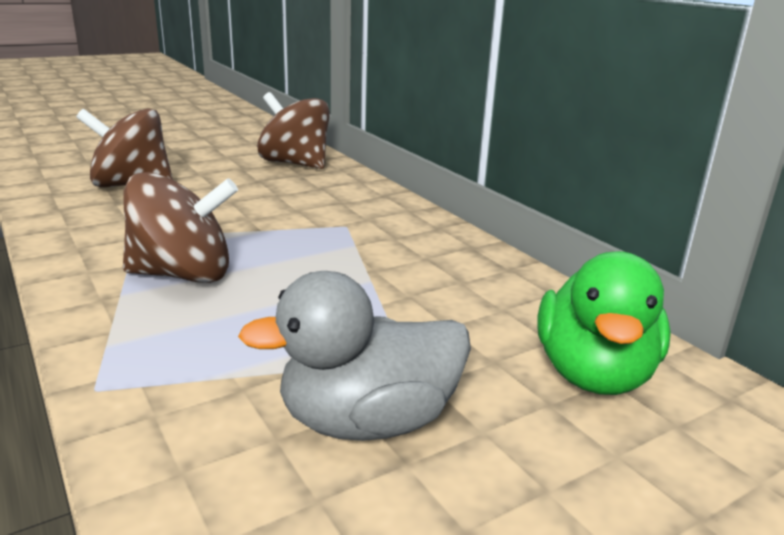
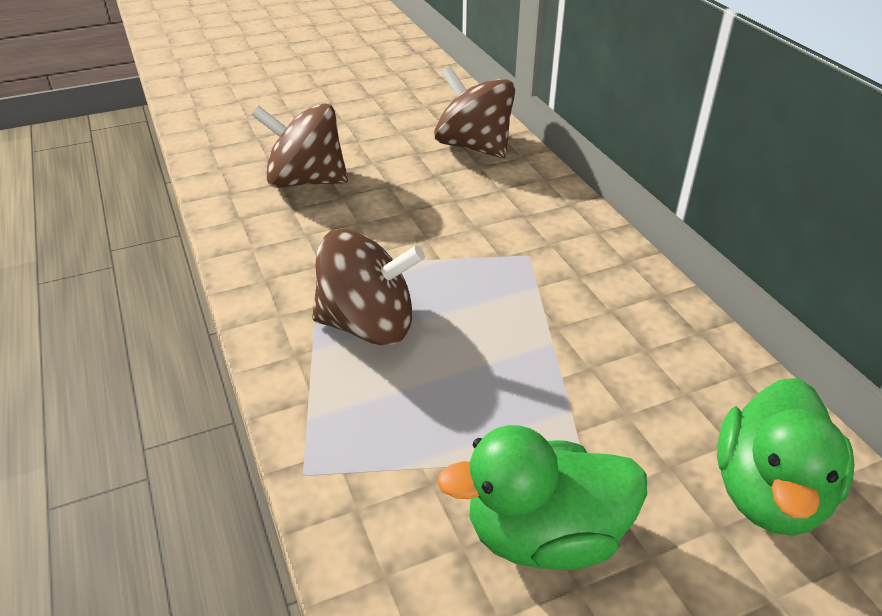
camera: 10 degrees right, 15 degrees up
grey duck [238,271,471,441] -> green duck [437,425,647,570]

